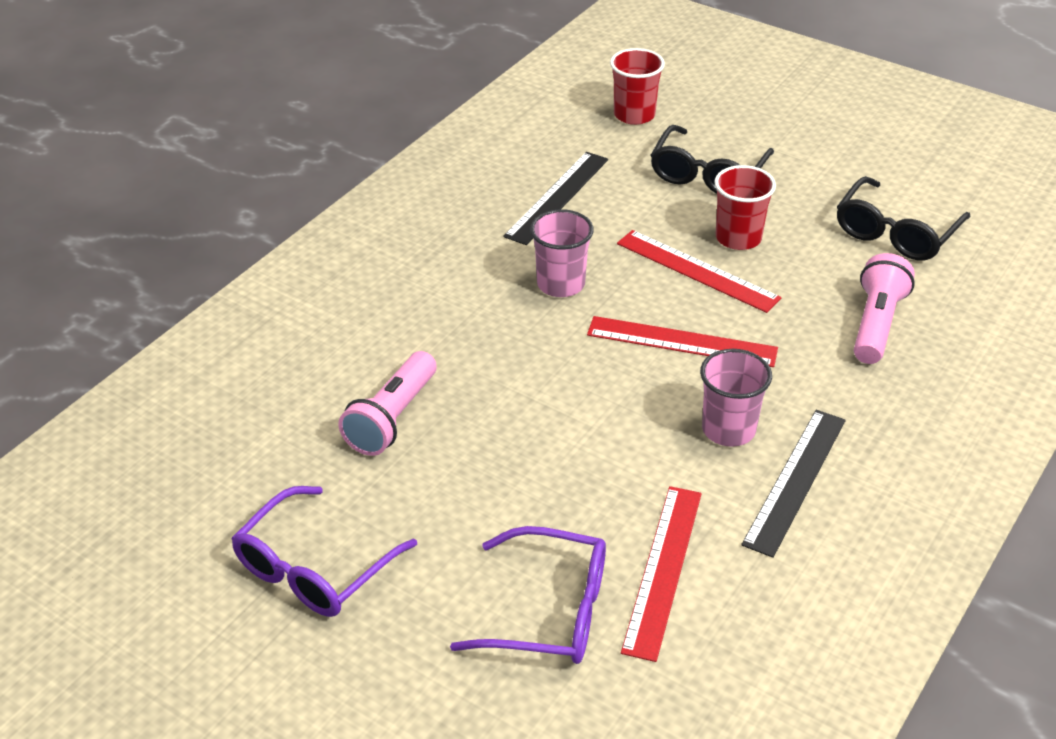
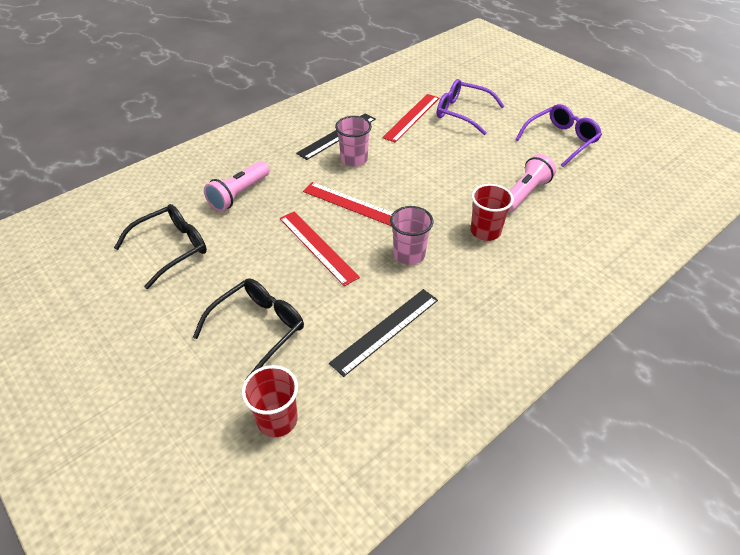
camera: 165 degrees left, 5 degrees up
red cup [714,165,776,250] -> red cup moved to [470,184,514,241]

